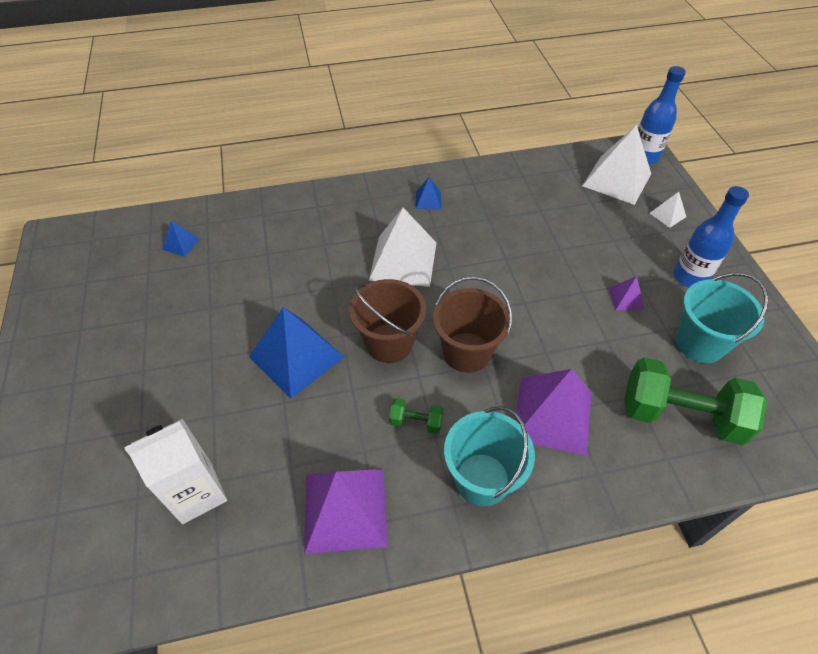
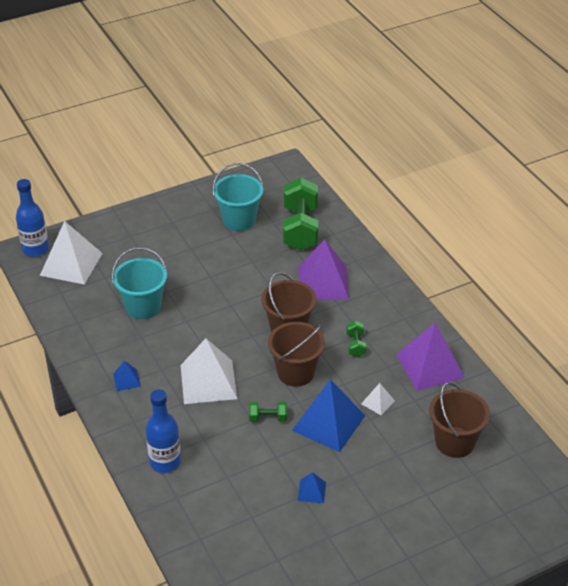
camera: 105 degrees left, 10 degrees down
white carton [124,419,227,524] -> brown bucket [429,382,490,458]
blue pyramid [162,221,200,257] -> blue pyramid moved to [298,472,326,503]
turquoise bucket [444,406,535,506] -> turquoise bucket moved to [112,247,168,319]
purple pyramid [609,276,644,310] -> none
white pyramid [649,192,686,228] -> white pyramid moved to [361,383,395,415]
blue bottle [674,186,749,287] -> blue bottle moved to [145,389,181,473]
none -> green dumbbell [249,402,287,422]

